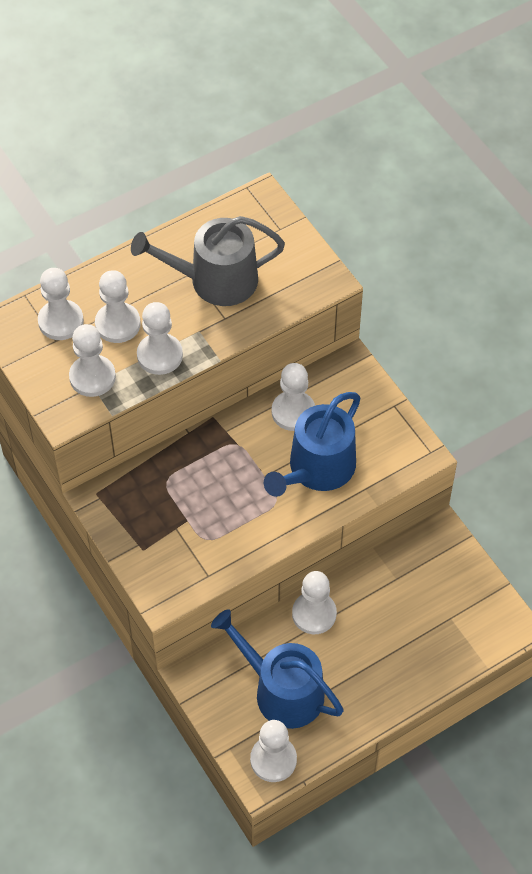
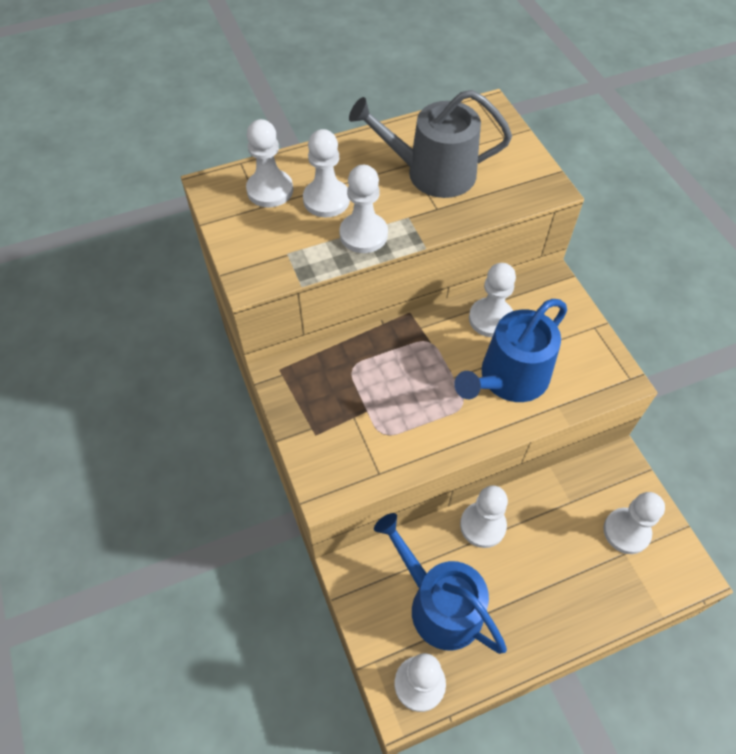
camera: 10 degrees right, 0 degrees up
white pawn [69,324,116,397] -> white pawn moved to [603,492,665,554]

